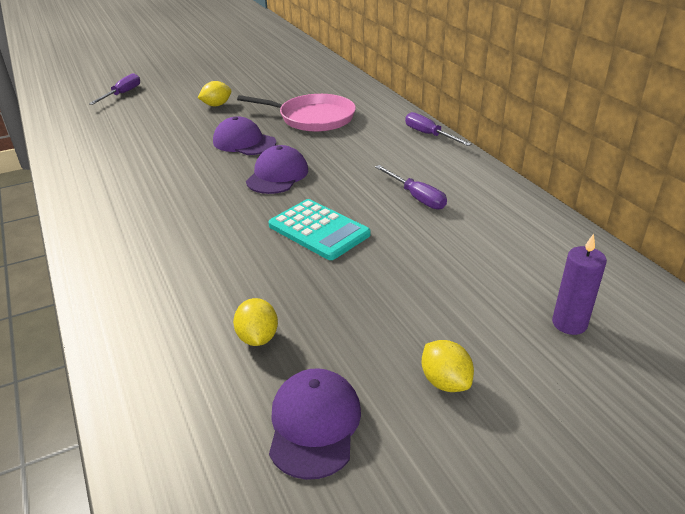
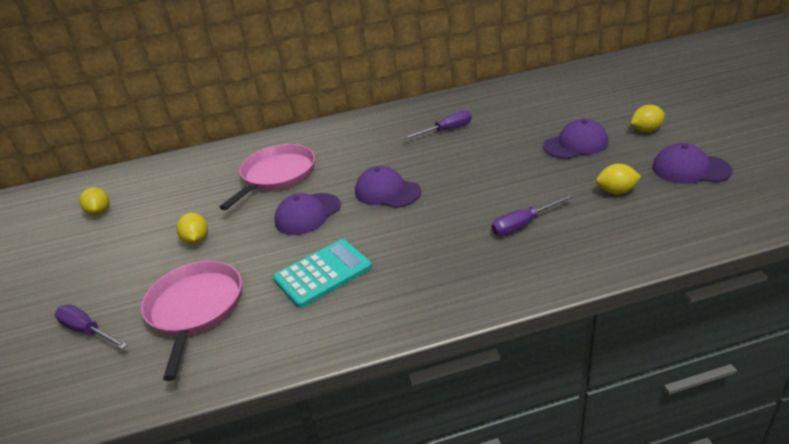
camera: 75 degrees left, 0 degrees up
turquoise calculator [268,199,371,260] -> turquoise calculator moved to [273,239,372,308]
purple screwdriver [405,112,472,146] -> purple screwdriver moved to [491,194,574,236]
purple candle [552,234,607,335] -> none
none -> yellow lemon [79,187,109,215]
none -> pink pan [141,261,242,381]
none -> purple cap [543,119,608,159]

